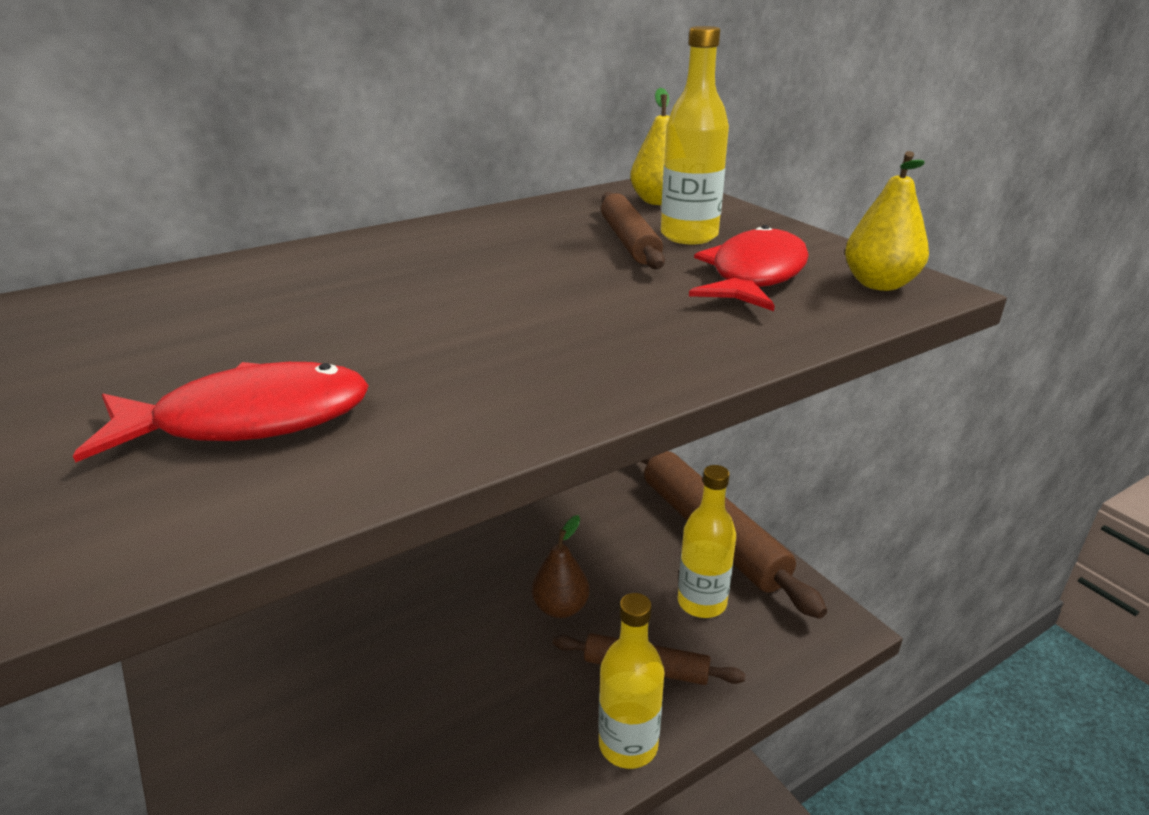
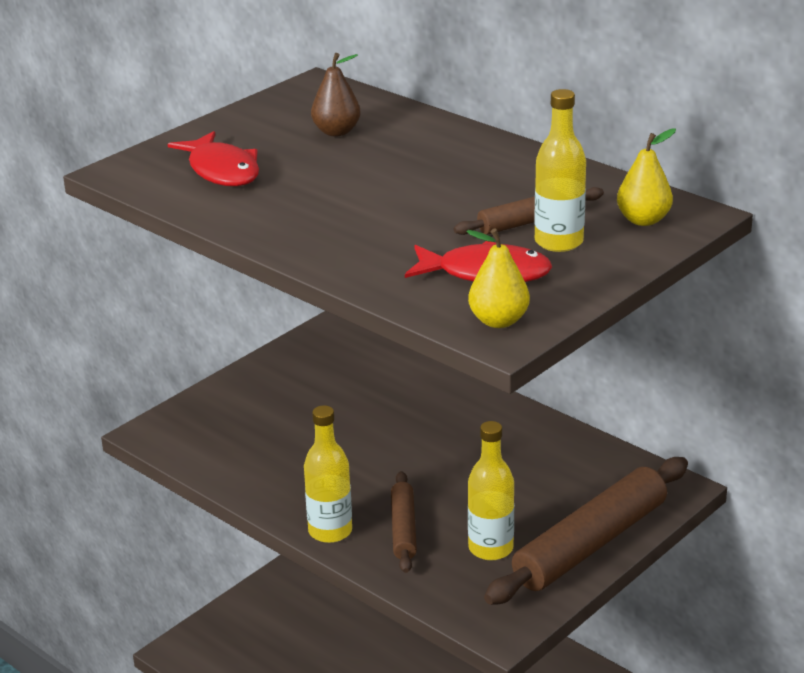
camera: 75 degrees right, 0 degrees up
brown pear [532,515,590,618] -> brown pear moved to [311,53,361,136]

